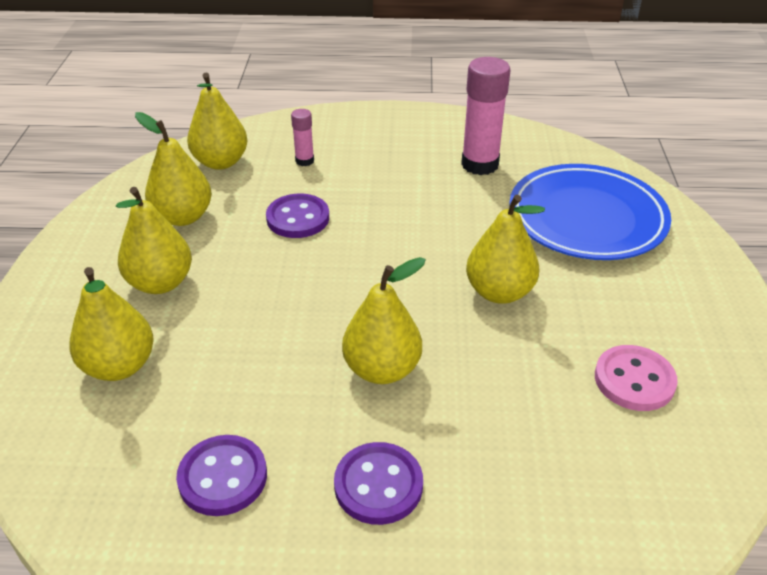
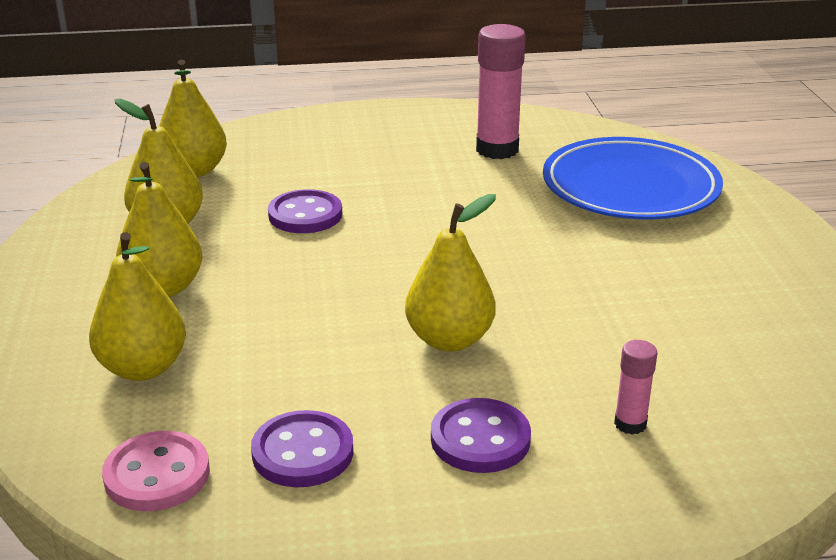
camera: 10 degrees left, 10 degrees down
pink glue stick [291,109,314,166] -> pink glue stick moved to [614,340,657,435]
yellow pear [466,194,545,304] -> none
pink button [595,345,678,411] -> pink button moved to [102,431,210,511]

